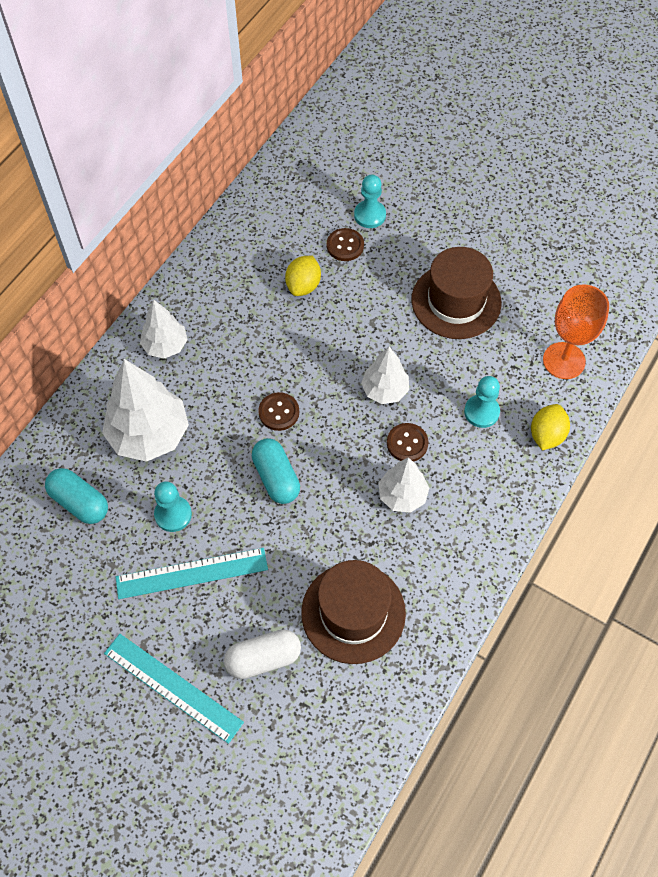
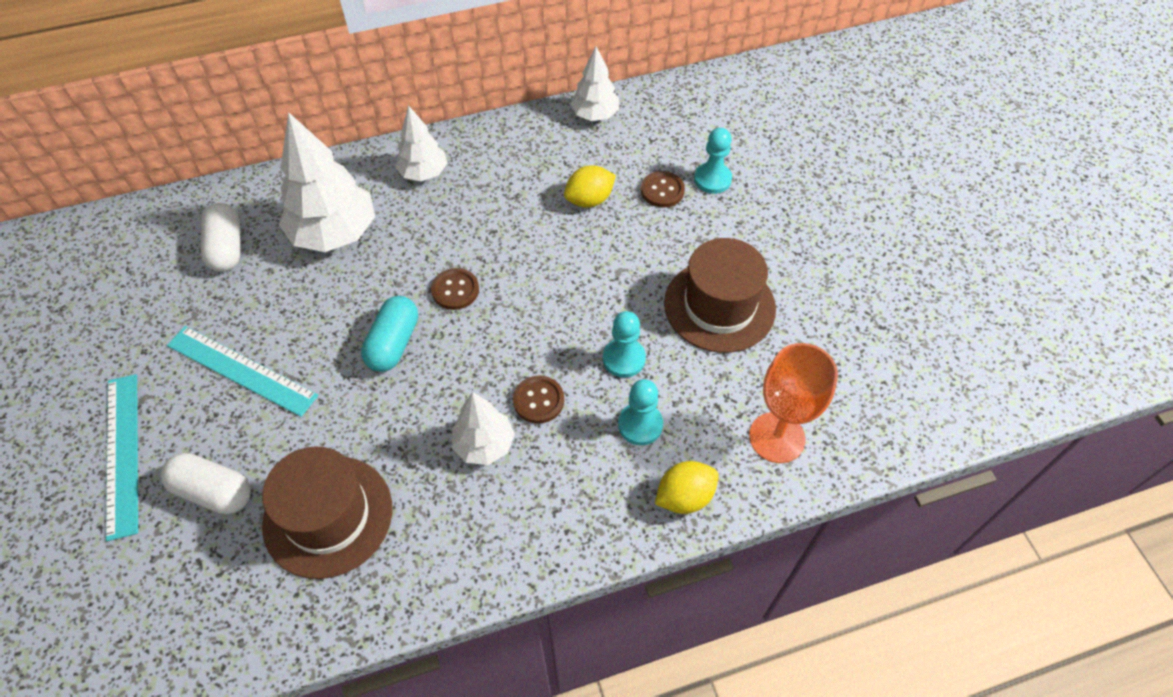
camera: 40 degrees right, 5 degrees down
turquoise capsule [45,468,108,524] -> white capsule [201,203,241,272]
turquoise pawn [154,481,192,532] -> turquoise pawn moved to [603,311,646,378]
white tree [361,346,409,404] -> white tree moved to [570,46,619,121]

